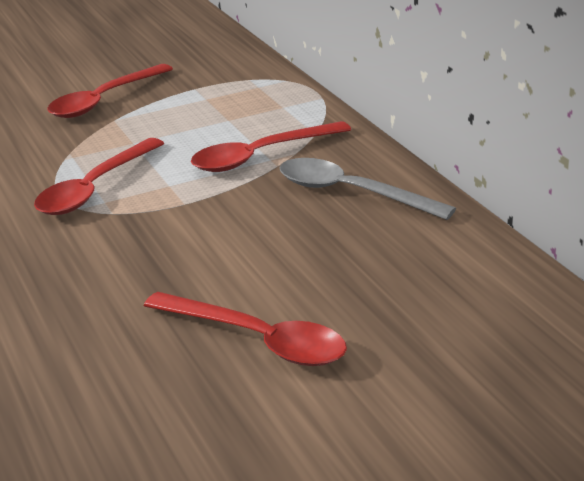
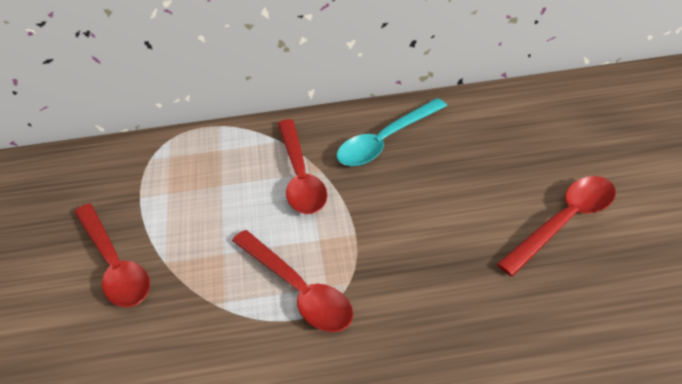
camera: 70 degrees left, 15 degrees up
grey spoon [280,158,456,220] -> turquoise spoon [337,98,447,166]

